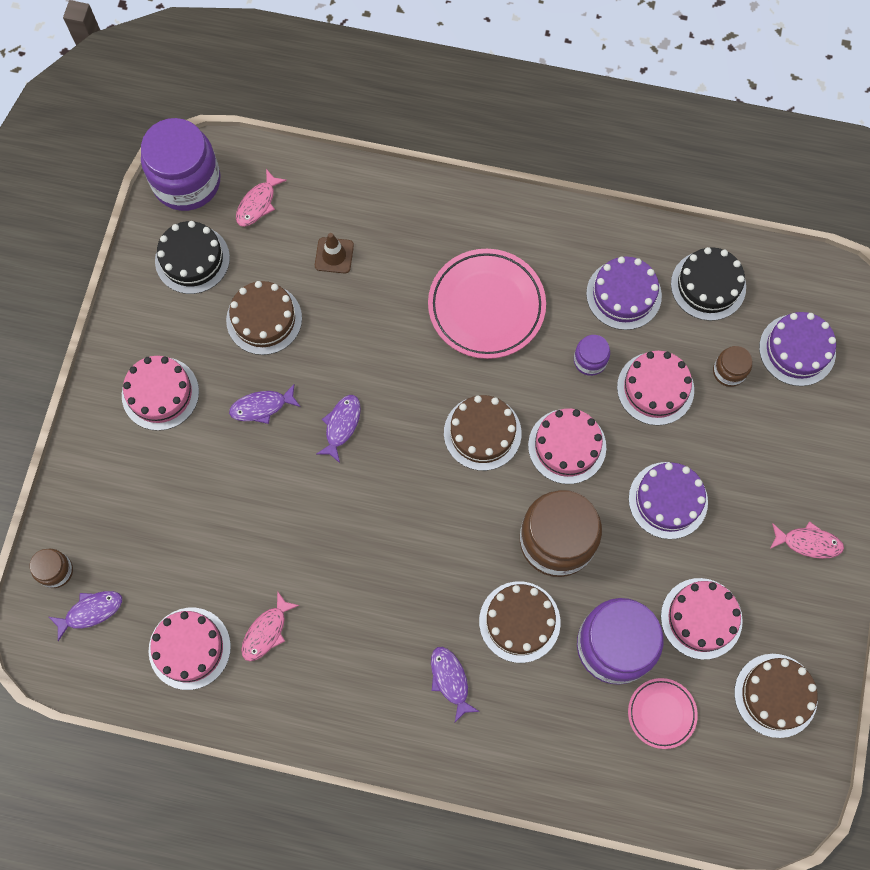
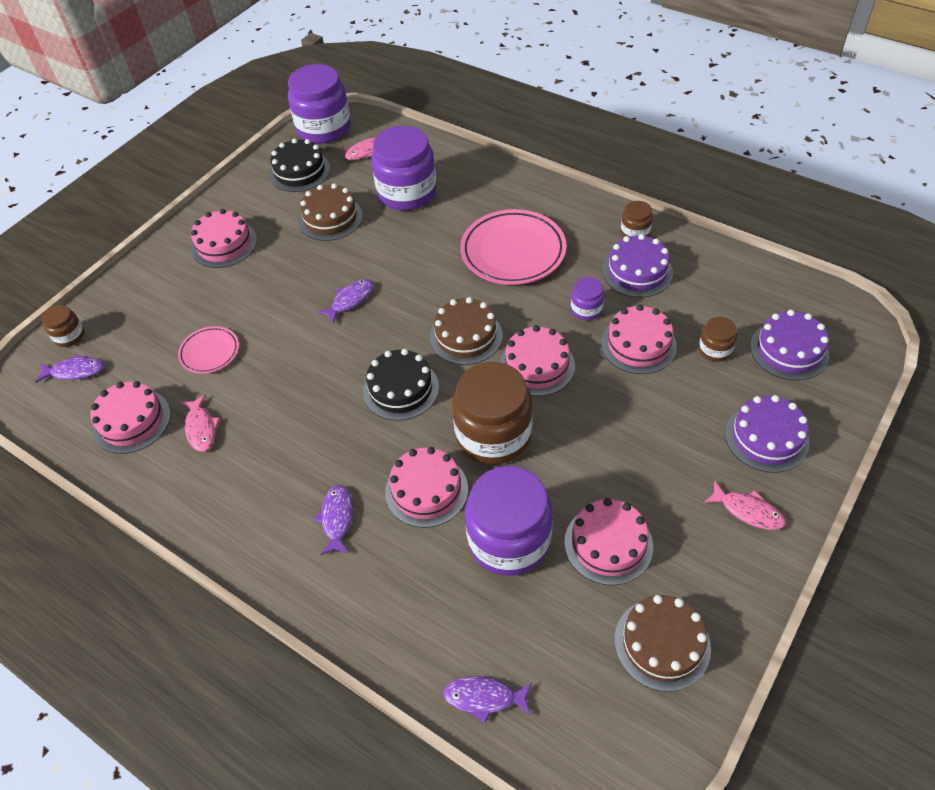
camera: 25 degrees right, 20 degrees down
purple fish [229,384,301,424] -> purple fish moved to [443,676,532,723]
pink fish [241,591,300,661] -> pink fish turned 75 degrees counterclockwise [181,394,220,452]
brown traffic cone [315,233,354,274] -> purple jar [371,126,437,211]
brown cake [479,581,560,663] -> pink cake [385,447,468,528]
pink plate [628,678,698,749] -> pink plate moved to [178,326,239,374]
purple cake [629,462,708,539] -> purple cake moved to [725,395,810,473]
black cake [671,247,746,321] -> black cake moved to [363,349,439,421]
none -> brown jar [621,201,653,237]

